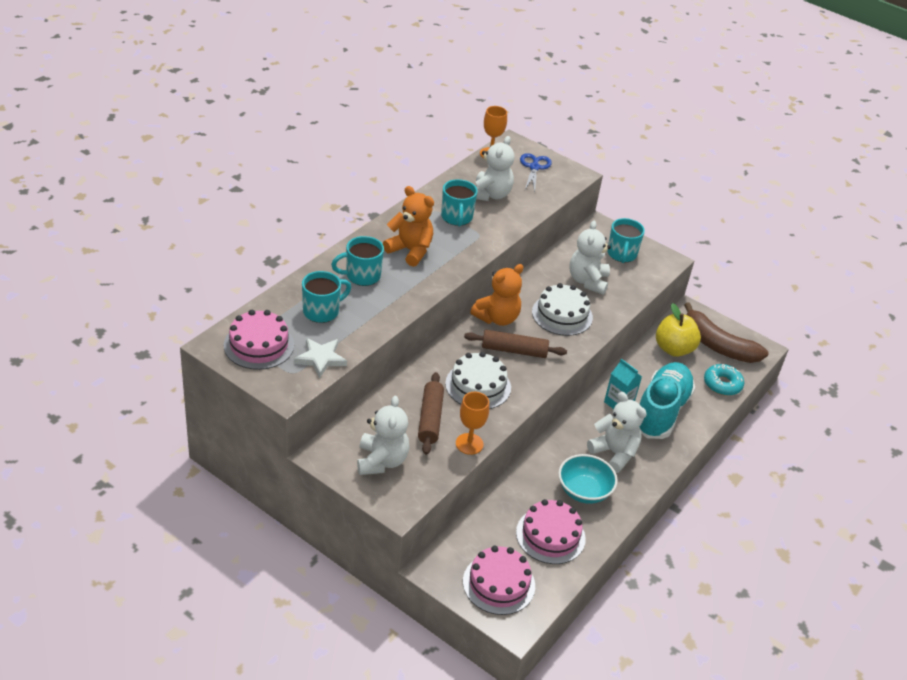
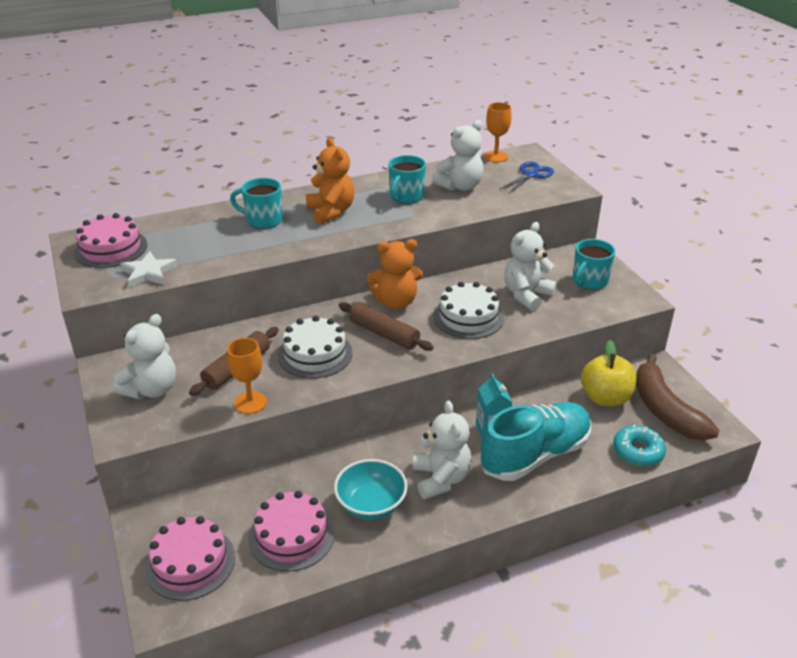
camera: 35 degrees right, 5 degrees down
turquoise mug [302,271,351,323] -> none

